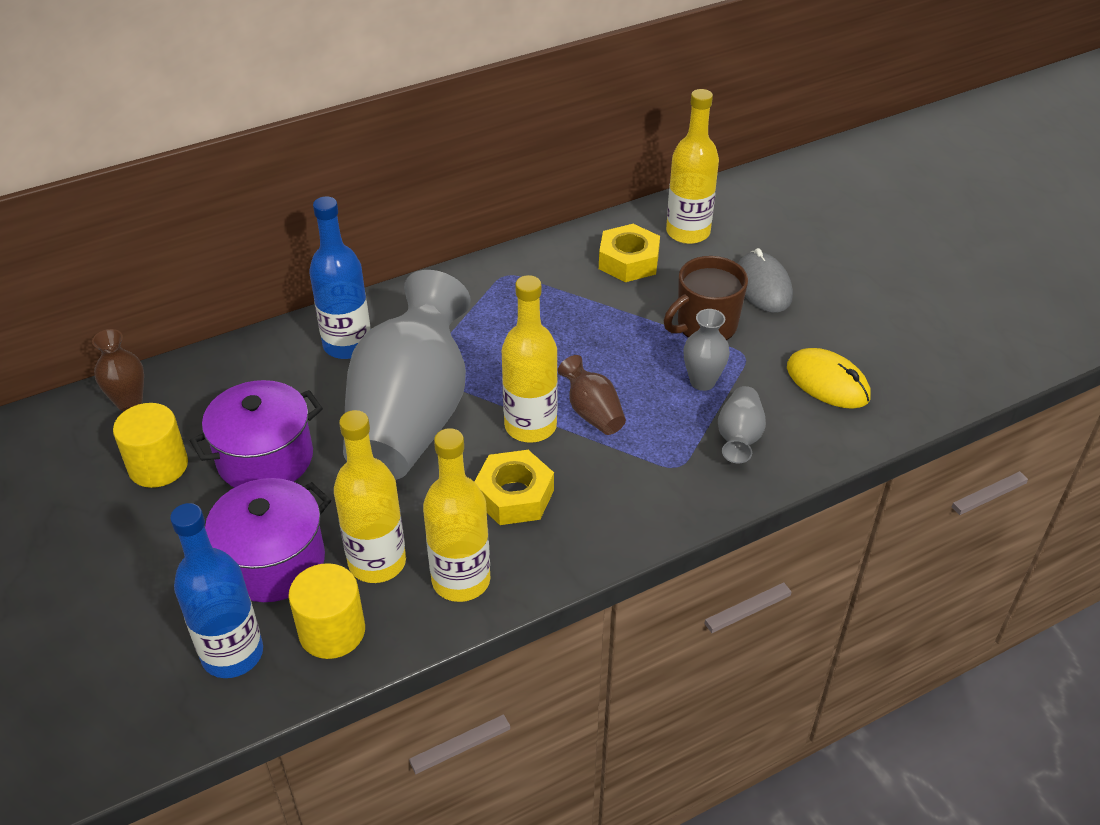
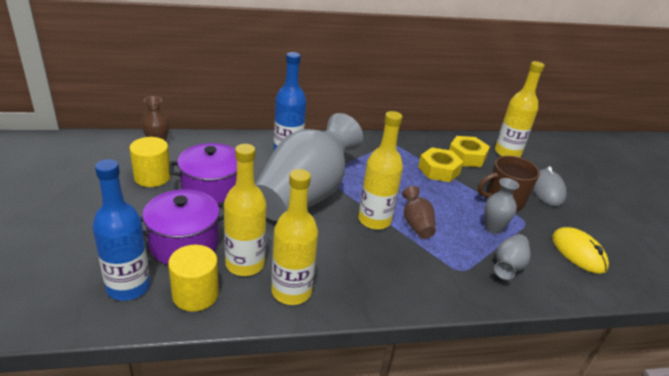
camera: 15 degrees right, 10 degrees down
yellow nut [474,450,554,525] -> yellow nut moved to [418,147,463,182]

